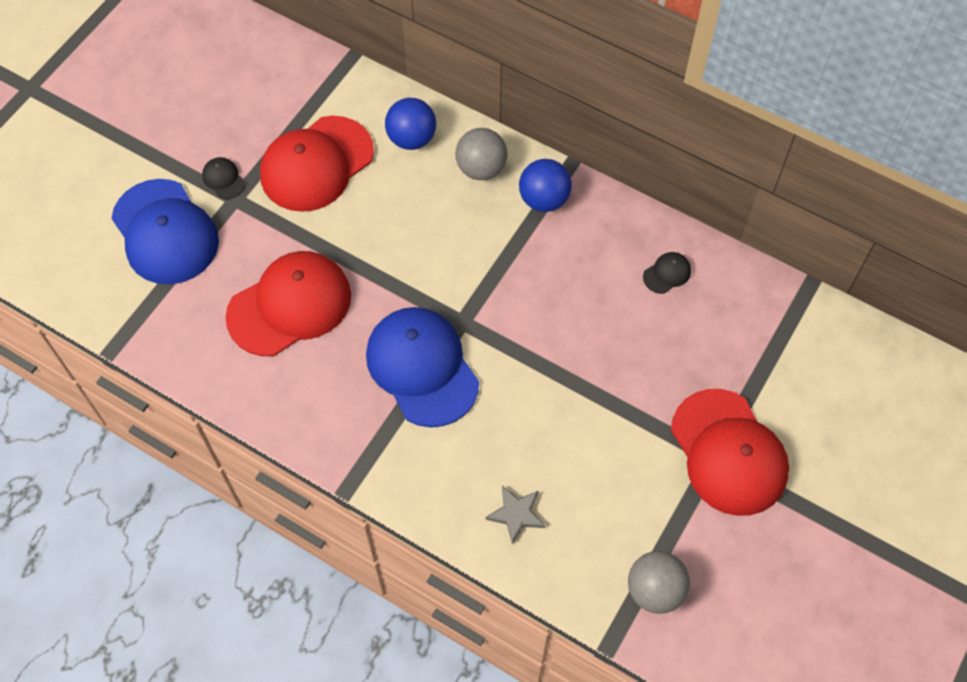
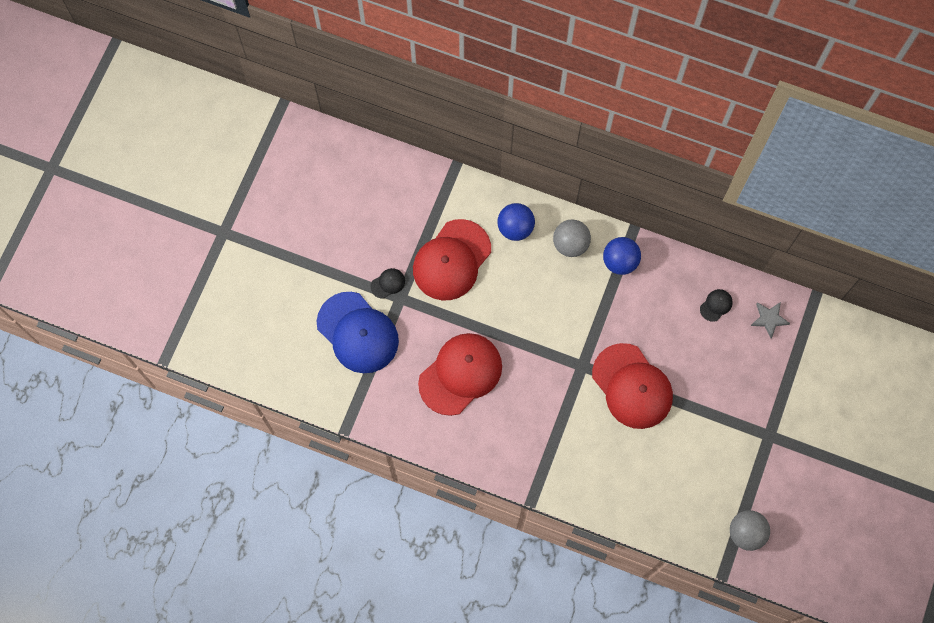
camera: 10 degrees left, 10 degrees up
black cap [202,157,245,199] -> black cap turned 105 degrees clockwise [371,268,405,299]
blue cap [366,307,479,427] -> none
grey star [486,486,546,545] -> grey star moved to [751,302,790,338]
red cap [671,389,789,516] -> red cap moved to [592,343,673,429]

